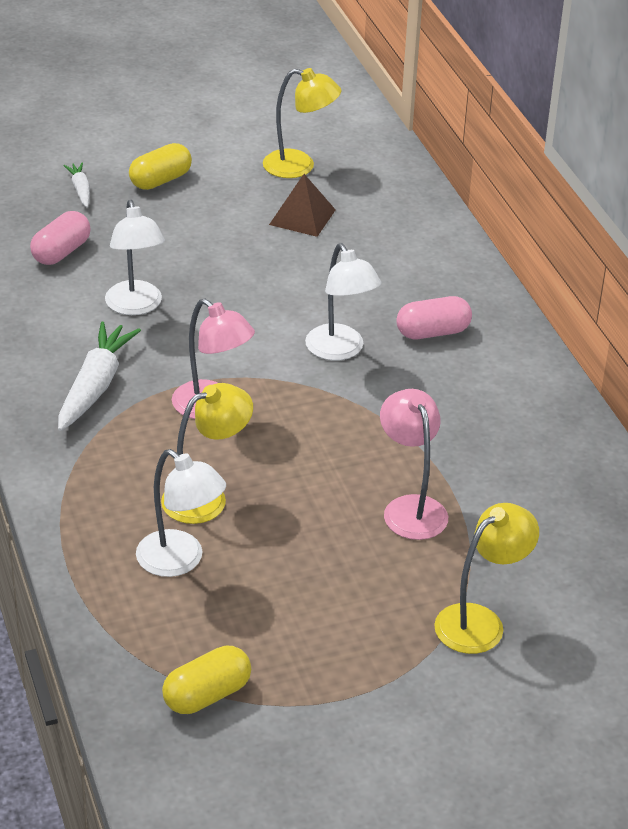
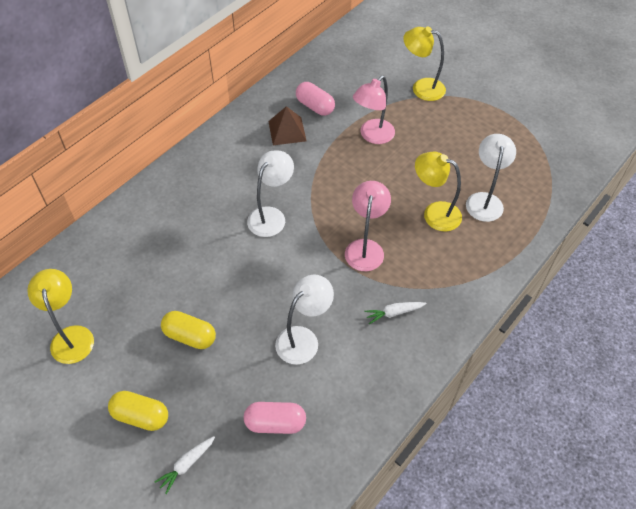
camera: 120 degrees left, 15 degrees up
white carrot [58,322,141,431] -> white carrot [365,302,427,324], size x0.53
yellow capsule [162,646,251,714] -> yellow capsule moved to [161,311,216,349]
brown pyramid [269,174,336,237] -> brown pyramid moved to [268,106,307,145]
pink capsule [396,296,472,339] -> pink capsule moved to [296,82,335,116]

